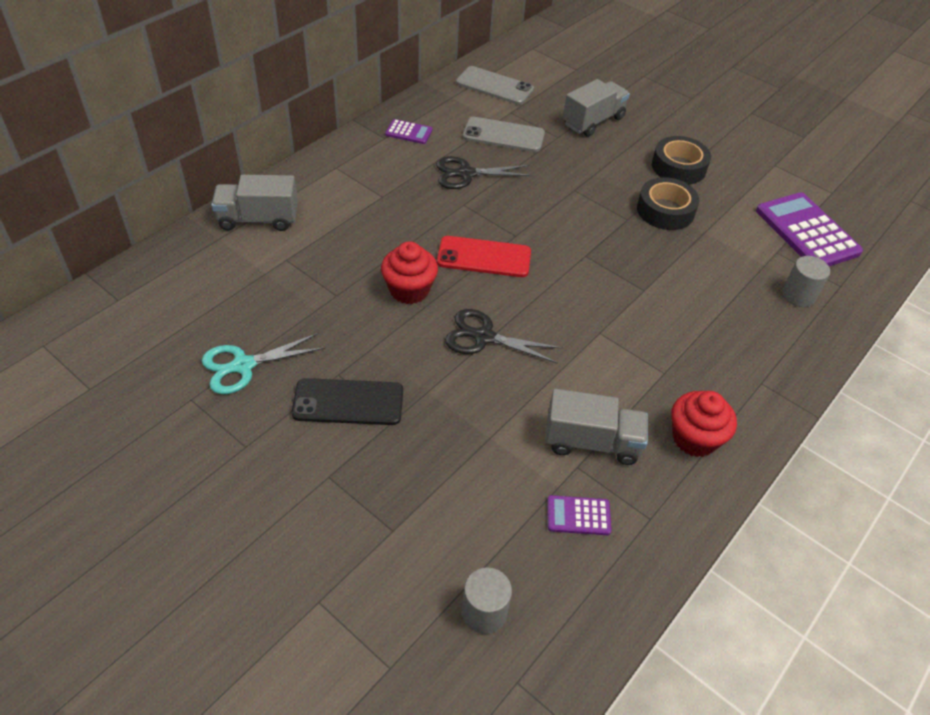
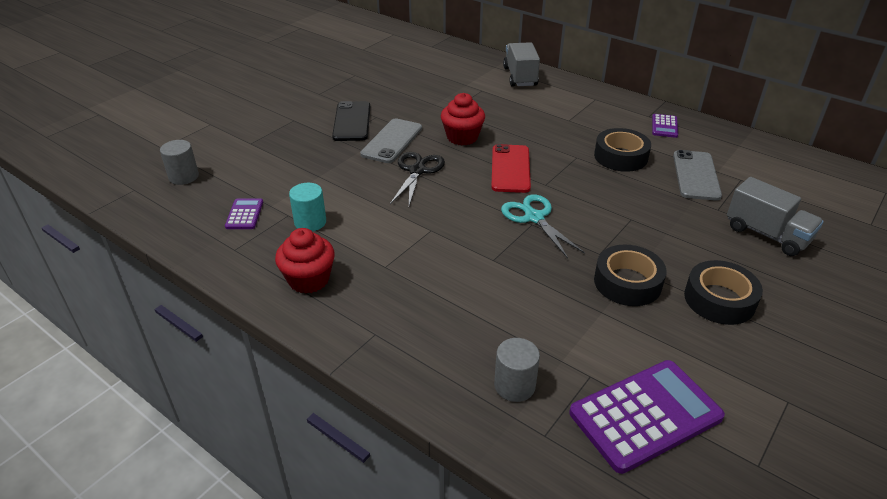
camera: 90 degrees right, 10 degrees down
turquoise scissors [202,333,326,394] -> turquoise scissors moved to [501,194,585,259]
black scissors [436,156,533,189] -> black tape [594,128,651,172]
grey phone [456,66,534,105] -> grey phone moved to [360,118,422,163]
grey truck [545,388,648,465] -> turquoise cylinder [289,183,326,231]

